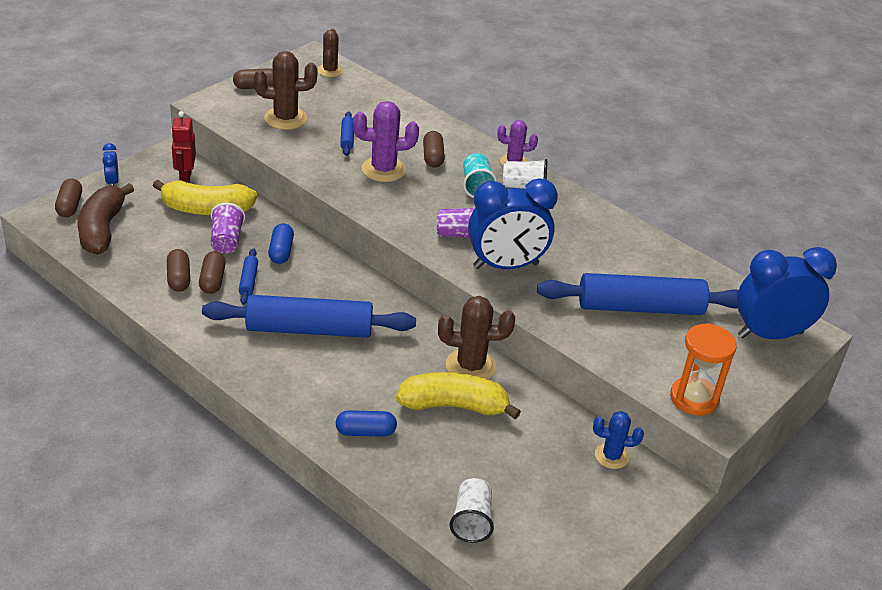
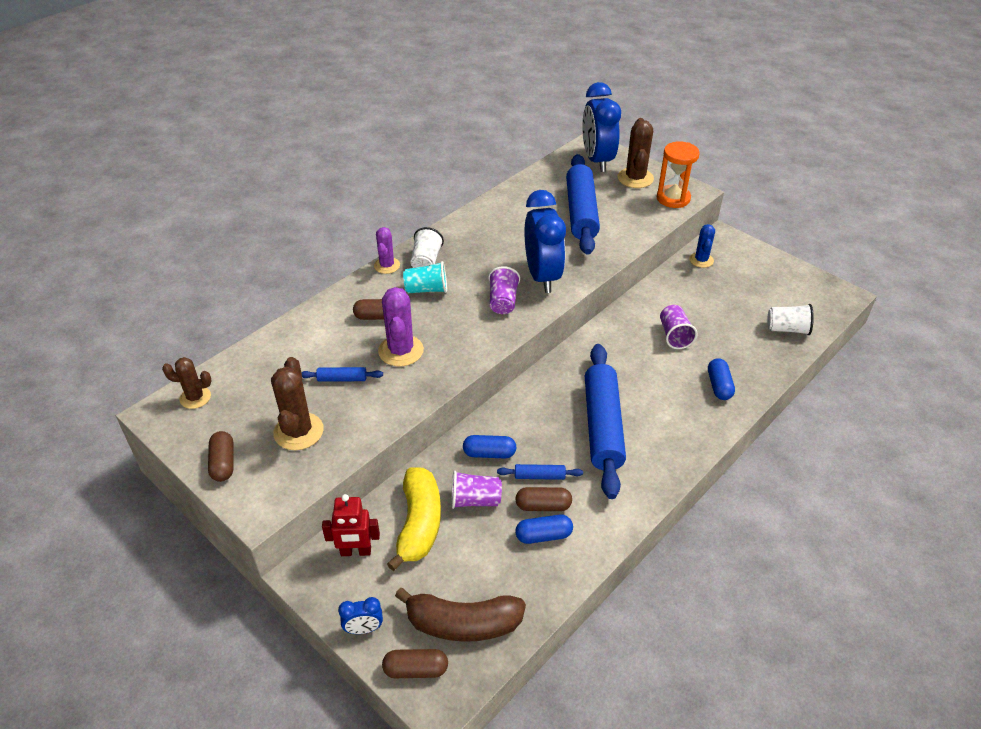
camera: 85 degrees left, 5 degrees up
brown capsule [167,249,190,292] -> blue capsule [515,515,573,544]
yellow banana [396,372,521,419] -> purple cup [660,305,698,349]
brown cactus [438,296,515,379] -> brown cactus moved to [617,118,654,188]

